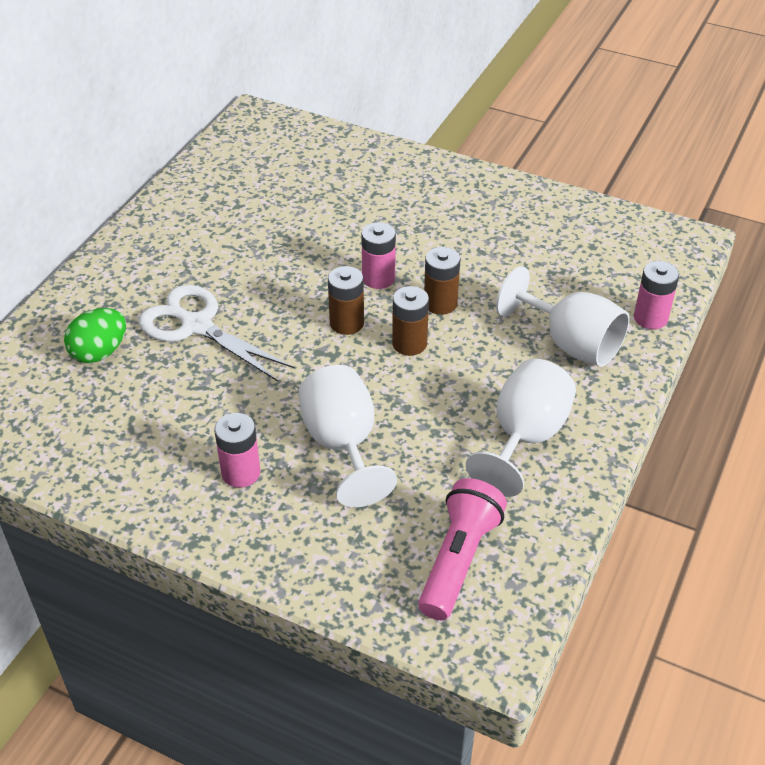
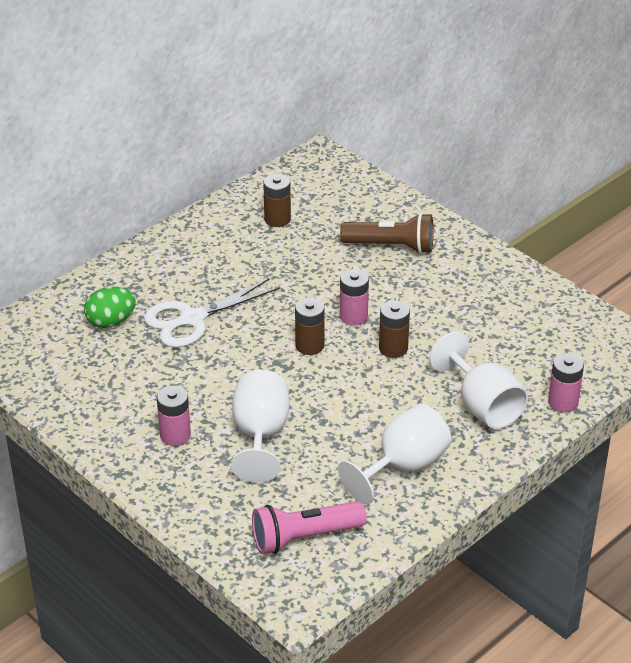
camera: 20 degrees right, 5 degrees down
white scissors [139,285,295,382] -> white scissors turned 90 degrees counterclockwise [144,278,280,347]
brown battery [392,286,429,356] -> brown battery moved to [263,174,291,227]
pink flashlight [418,478,507,620] -> pink flashlight turned 150 degrees counterclockwise [252,501,367,554]
none -> brown flashlight [340,213,433,254]

